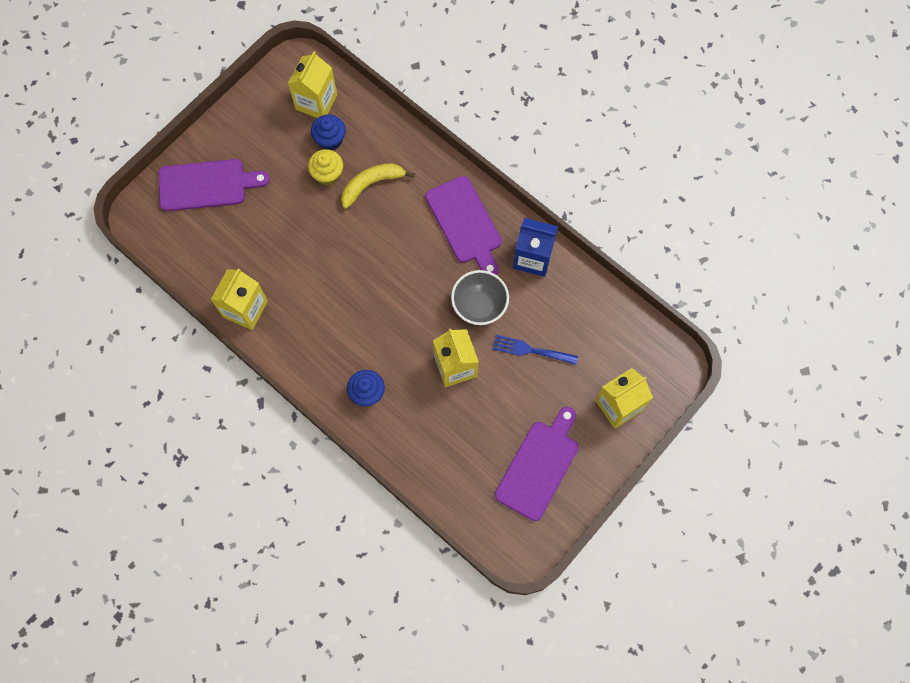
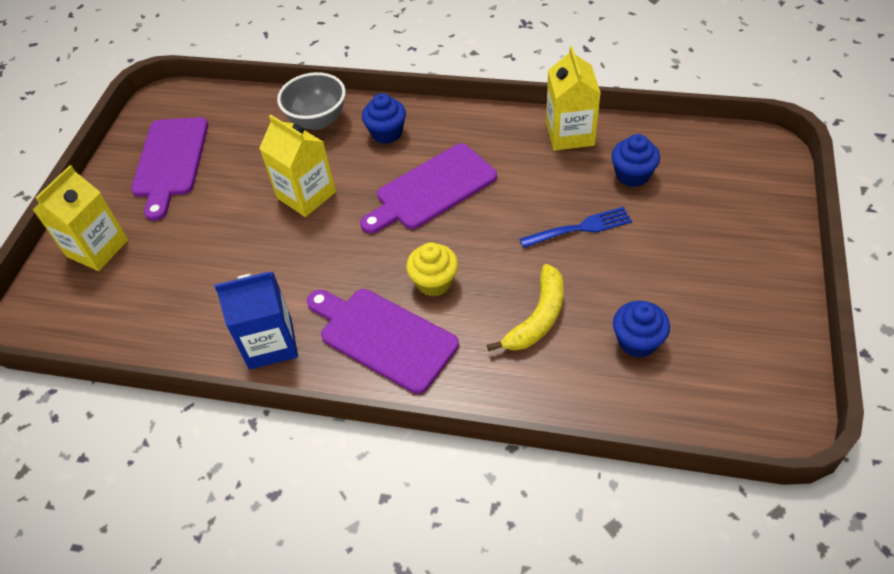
camera: 155 degrees right, 20 degrees down
purple cutting board [158,159,270,211] -> purple cutting board moved to [360,143,497,234]
yellow carton [288,51,337,118] -> none
yellow cupcake [308,149,343,185] -> yellow cupcake moved to [406,242,458,297]
grey bowl [451,270,509,325] -> grey bowl moved to [277,72,346,130]
blue fork [493,335,578,365] -> blue fork moved to [520,207,632,248]
none -> blue cupcake [611,134,660,187]

